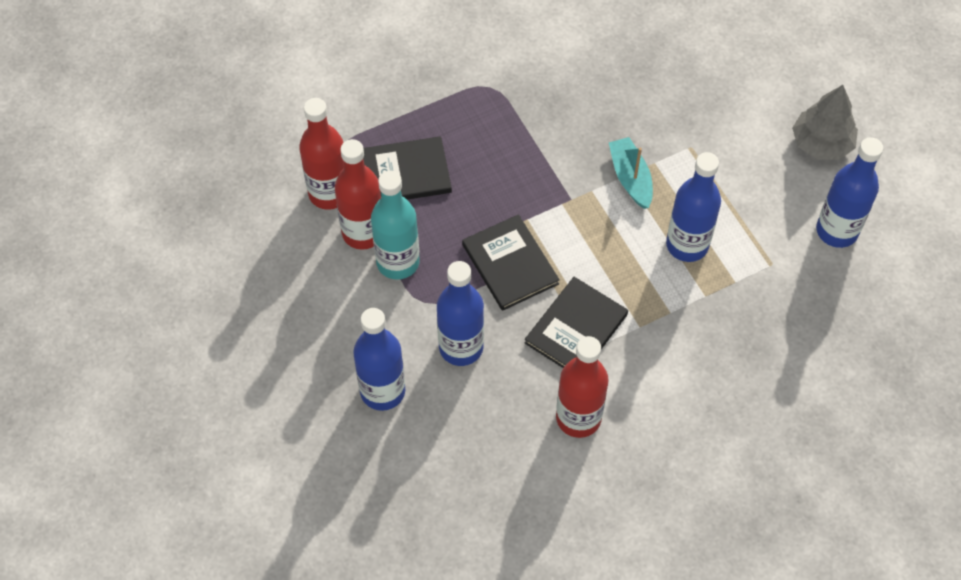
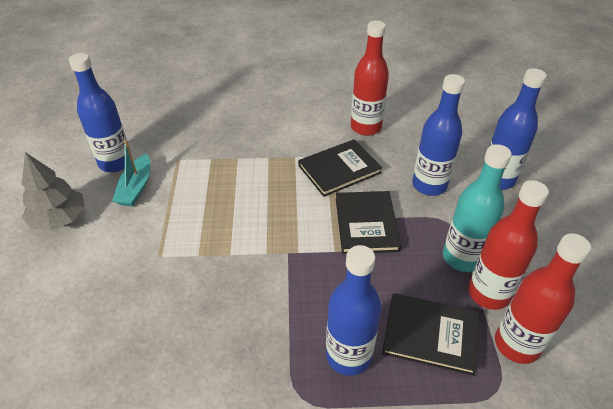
camera: 155 degrees left, 15 degrees down
turquoise boat [609,137,653,209] -> turquoise boat moved to [112,140,150,206]
blue bottle [666,152,721,262] -> blue bottle moved to [326,245,381,376]

